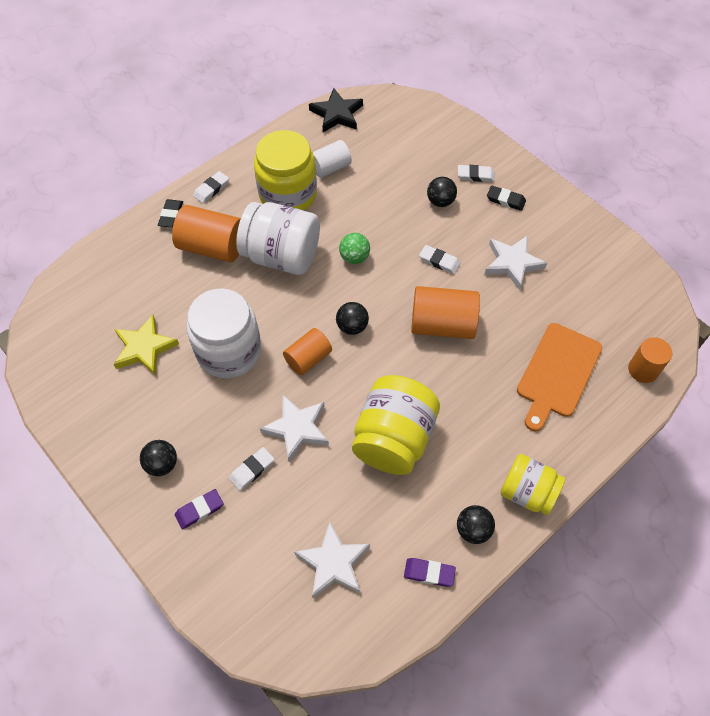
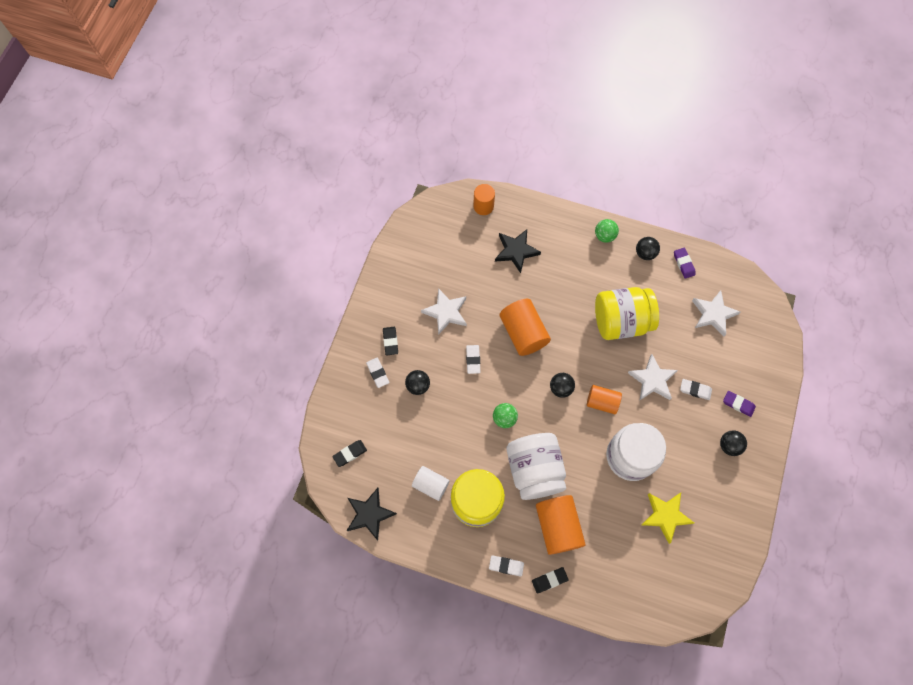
camera: 120 degrees left, 10 degrees up
yellow jar [500,454,565,515] -> green ball [595,219,619,243]
orange cutting board [517,323,602,431] -> black star [495,229,541,273]
none -> black eraser [332,440,367,467]

